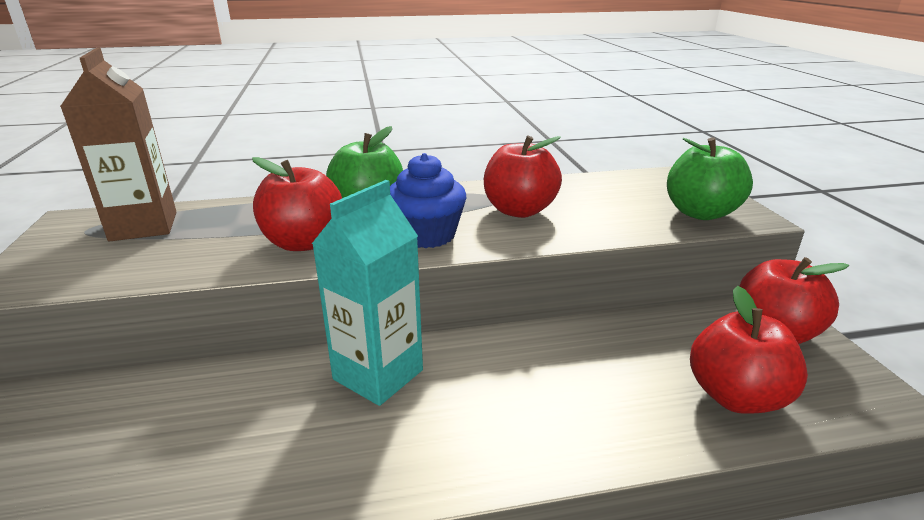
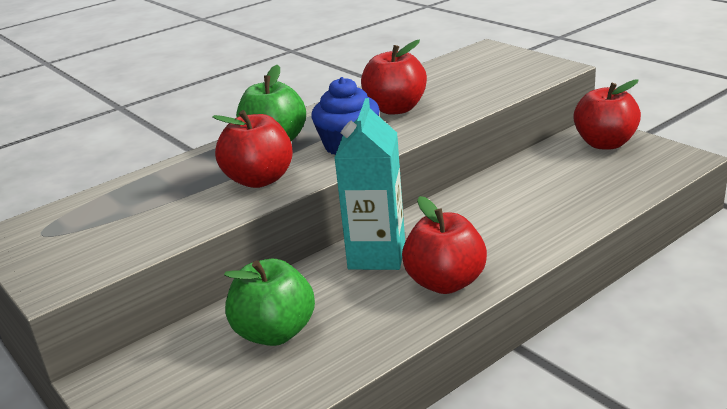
camera: 25 degrees left, 0 degrees up
brown carton [60,48,176,241] -> none
green apple [667,137,753,220] -> green apple moved to [224,259,315,346]
red apple [690,286,808,414] -> red apple moved to [402,196,487,294]

